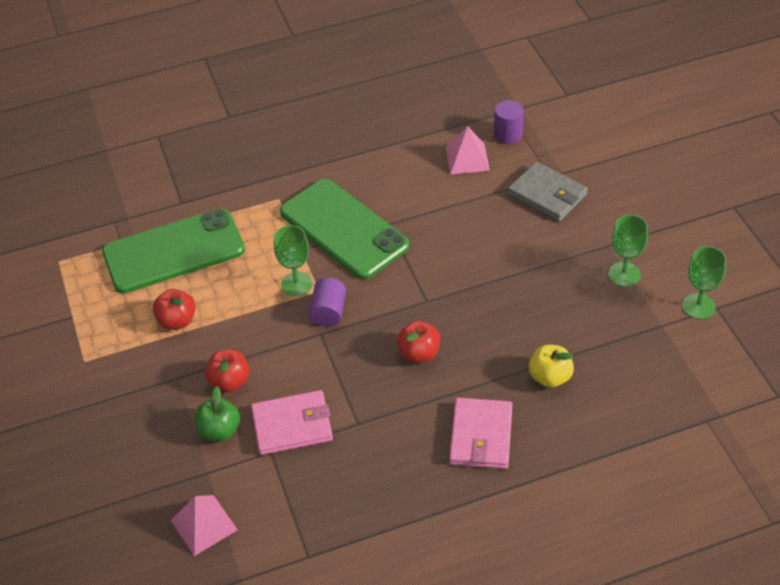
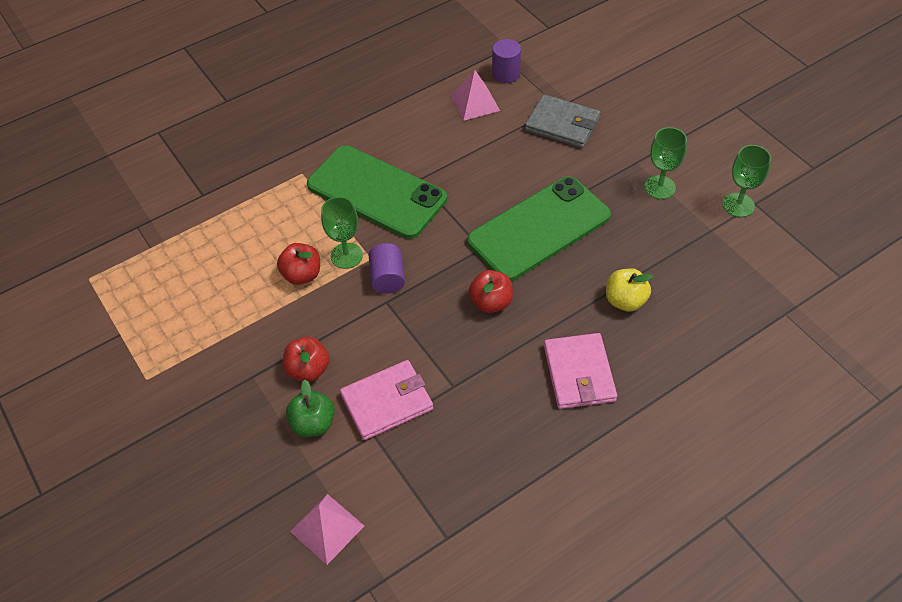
camera: 15 degrees left, 5 degrees up
green phone [102,208,245,293] -> green phone moved to [467,176,611,281]
red apple [153,289,196,330] -> red apple moved to [277,243,320,285]

